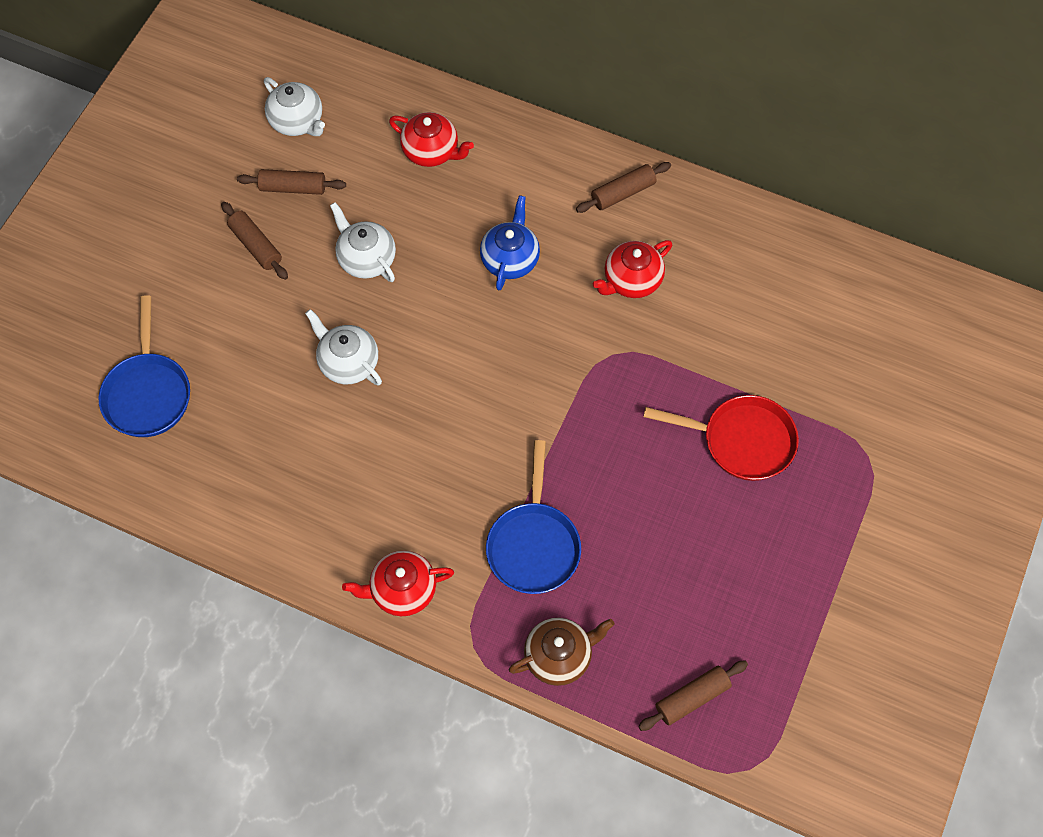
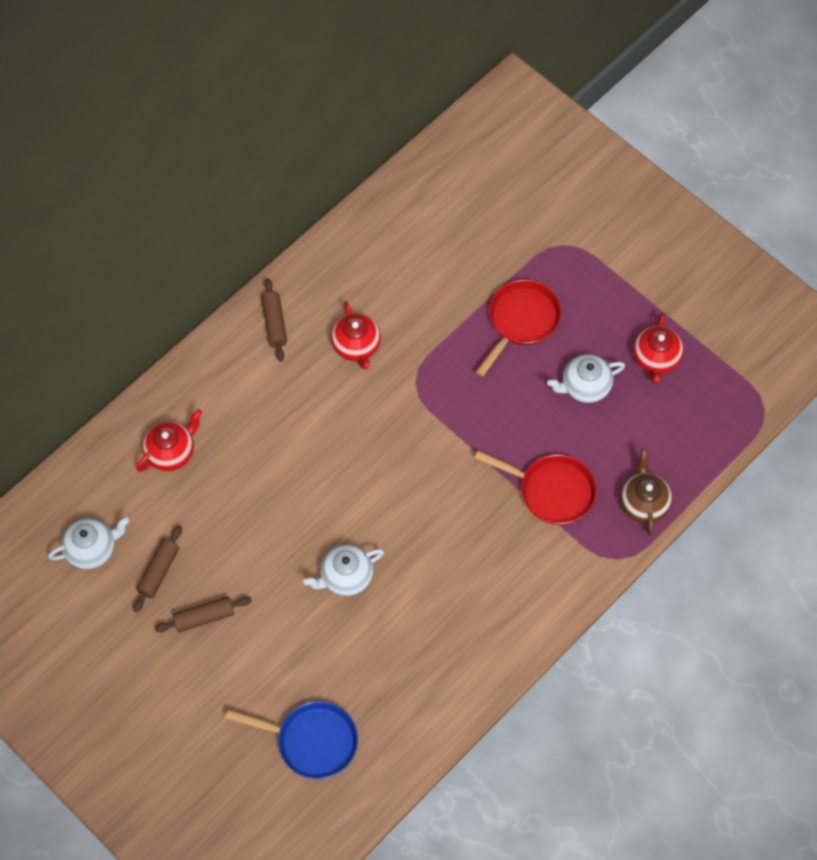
camera: 70 degrees left, 0 degrees up
white teapot [330,202,396,282] -> white teapot moved to [547,354,625,403]
red teapot [342,550,454,616] -> red teapot moved to [633,313,684,383]
blue teapot [480,195,540,291] -> none
blue pan [486,440,581,594] -> red pan [475,451,597,525]
brown rolling pin [638,661,748,731] -> none

